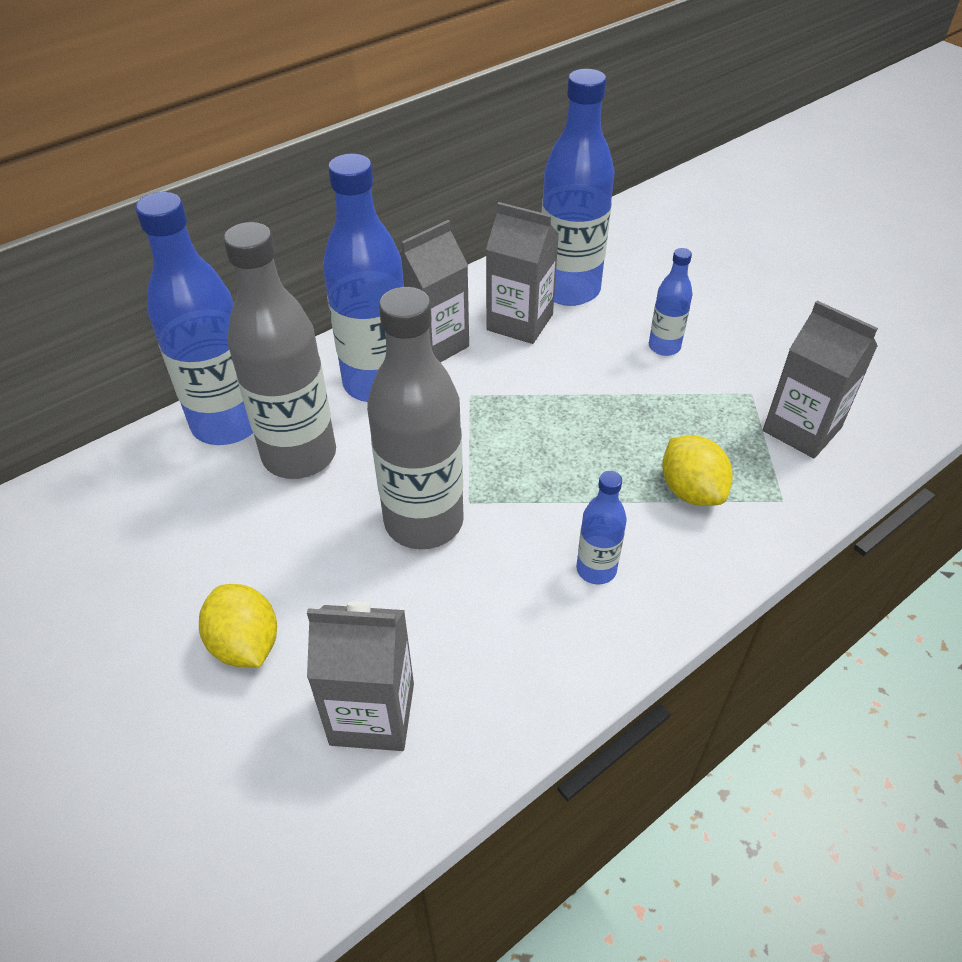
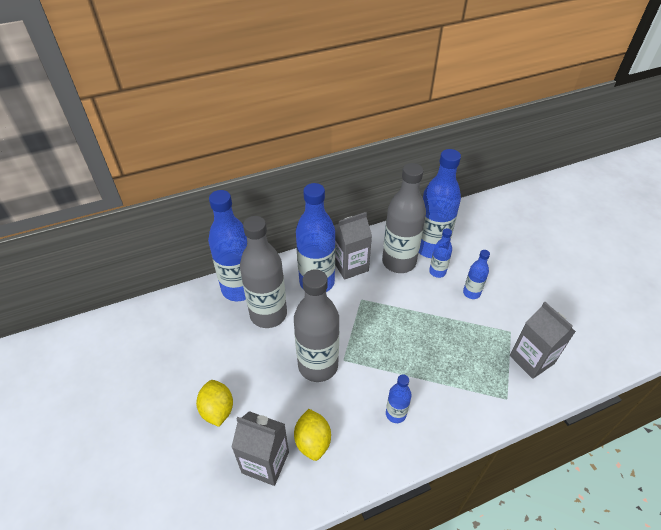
camera: 15 degrees right, 0 degrees up
grey carton [486,202,559,344] -> grey bottle [382,163,426,273]
yellow lemon [662,435,733,506] -> yellow lemon moved to [294,409,331,461]
none -> blue bottle [429,228,452,278]

